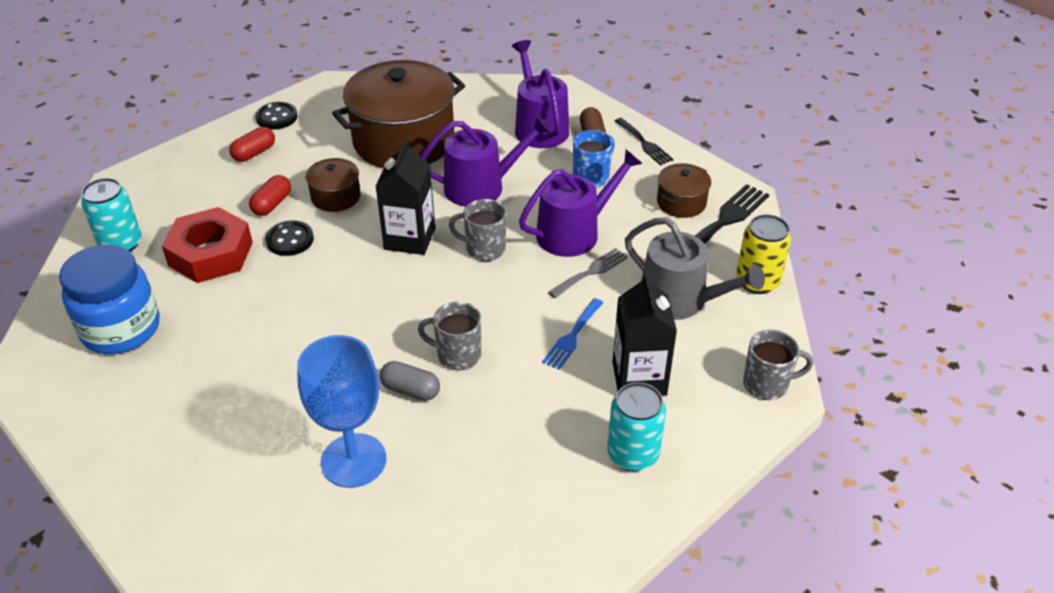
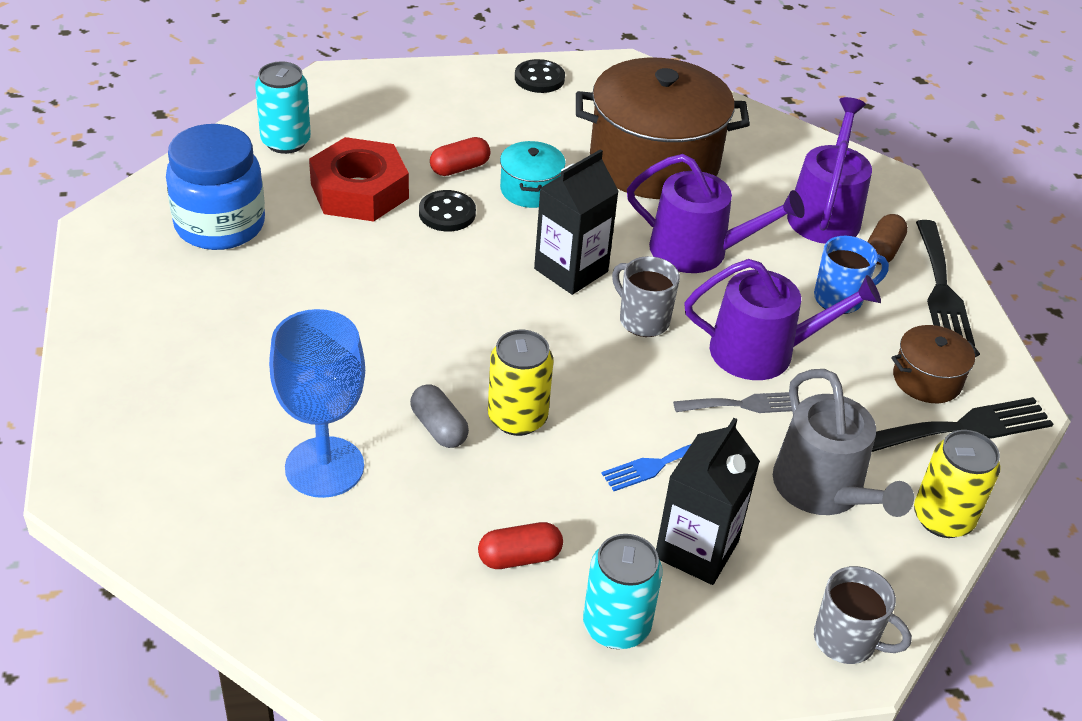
camera: 30 degrees right, 0 degrees up
red capsule [229,127,275,162] -> red capsule moved to [478,522,563,569]
brown pot [306,158,361,212] -> turquoise pot [500,141,566,208]
grey mug [418,302,481,370] -> yellow can [488,330,554,436]
black fork [615,118,674,165] -> black fork [916,220,975,346], size x1.59

